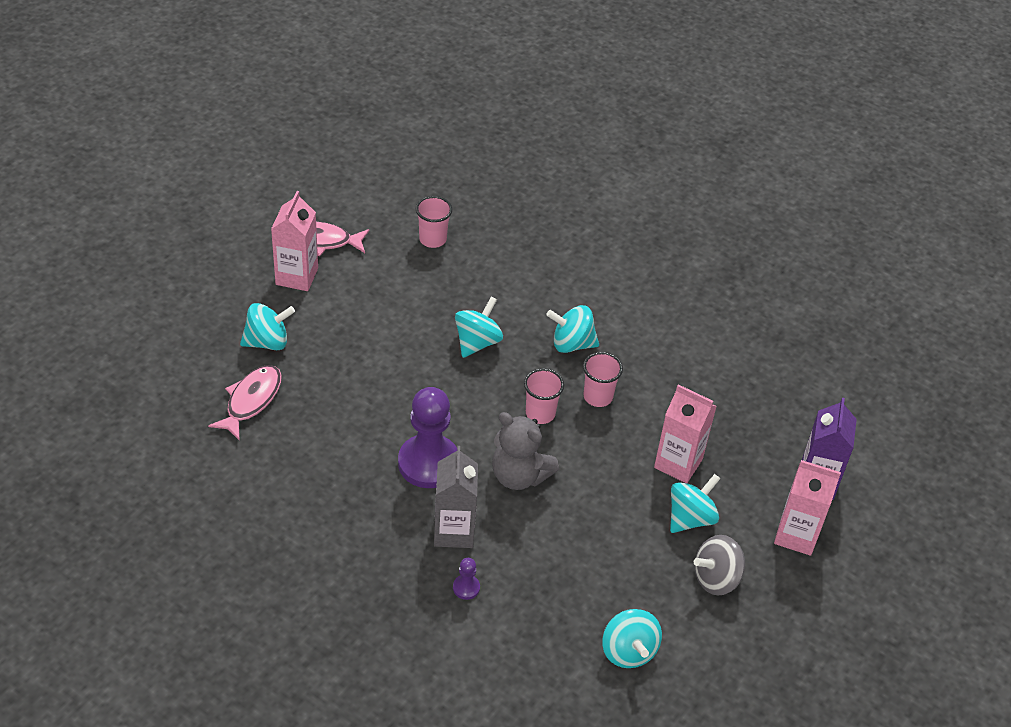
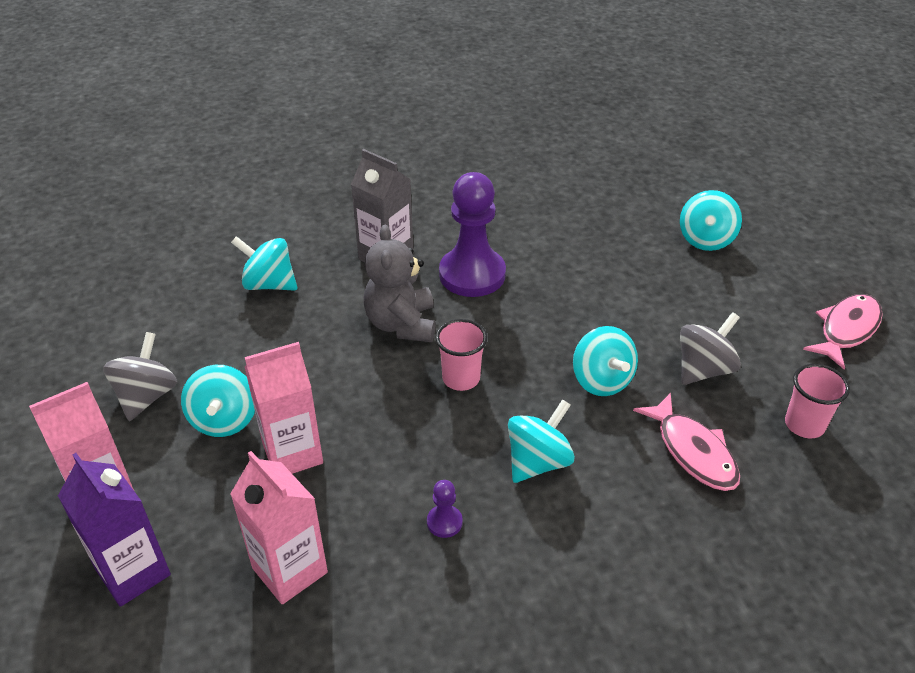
camera: 130 degrees right, 5 degrees down
pink fish [208,365,282,441] -> pink fish moved to [633,393,740,491]
pink carton [271,191,318,291] -> pink carton moved to [230,451,328,604]
purple pawn [453,558,480,600] -> purple pawn moved to [427,480,463,538]
grey teddy bear [492,412,559,490] -> grey teddy bear turned 75 degrees counterclockwise [363,225,435,342]
pink cup [583,352,623,407] -> none
turquoise spinning top [603,609,662,668] -> turquoise spinning top moved to [231,236,297,291]
none -> grey spinning top [680,312,741,385]

